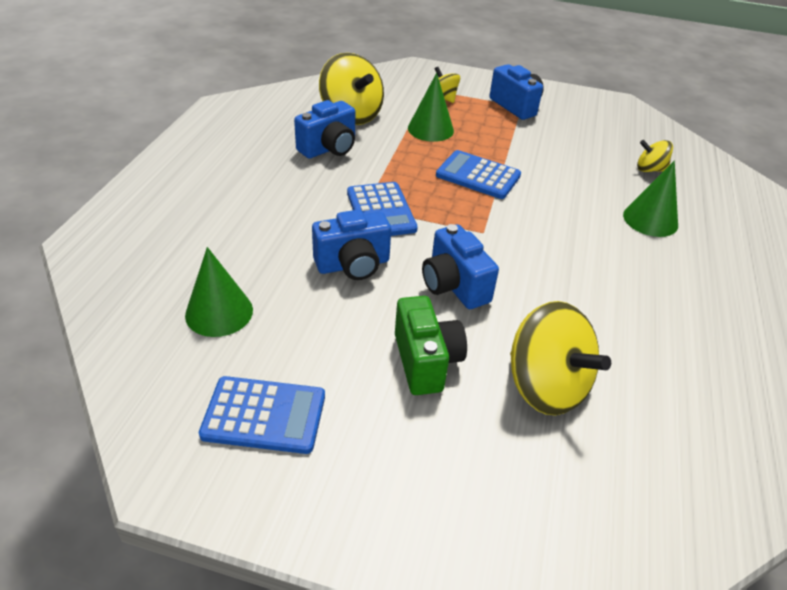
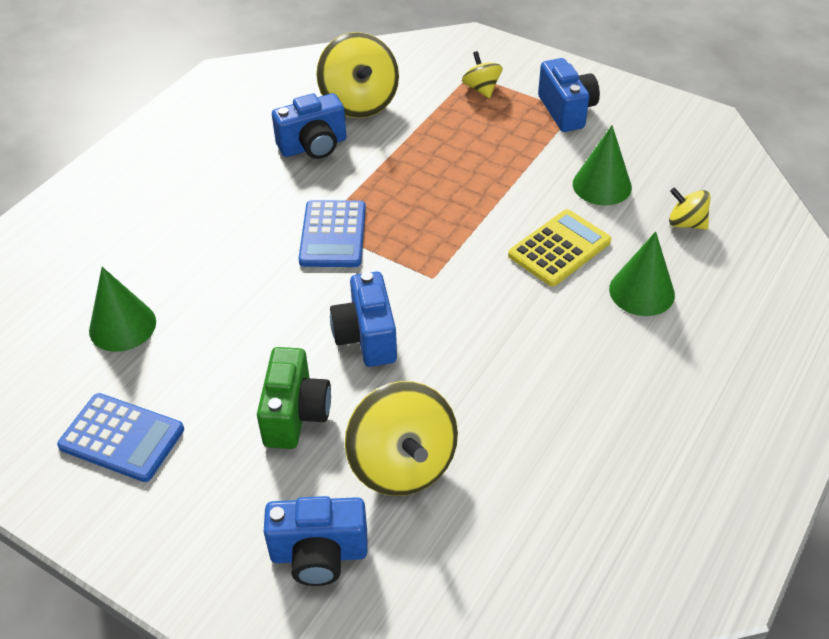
camera: 20 degrees right, 5 degrees up
blue camera [312,210,391,280] -> blue camera moved to [264,496,368,586]
green cone [408,73,454,142] -> green cone moved to [573,125,632,206]
blue calculator [436,150,521,199] -> none
none -> yellow calculator [508,209,611,286]

